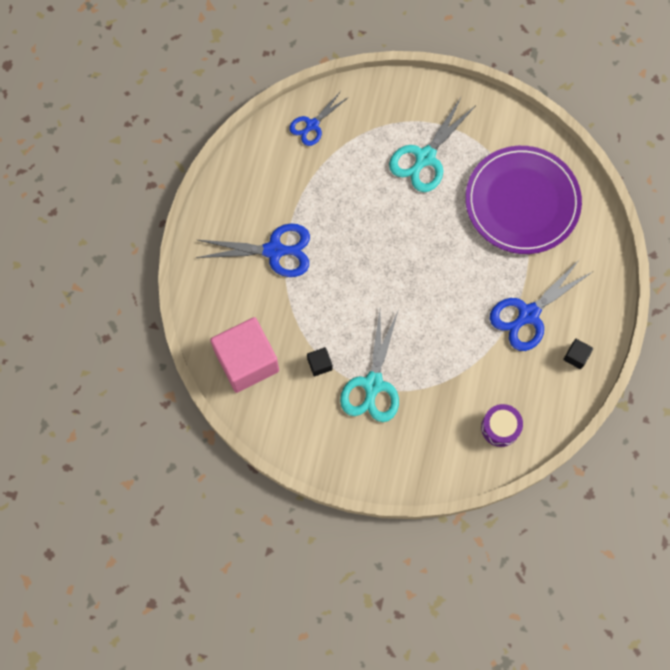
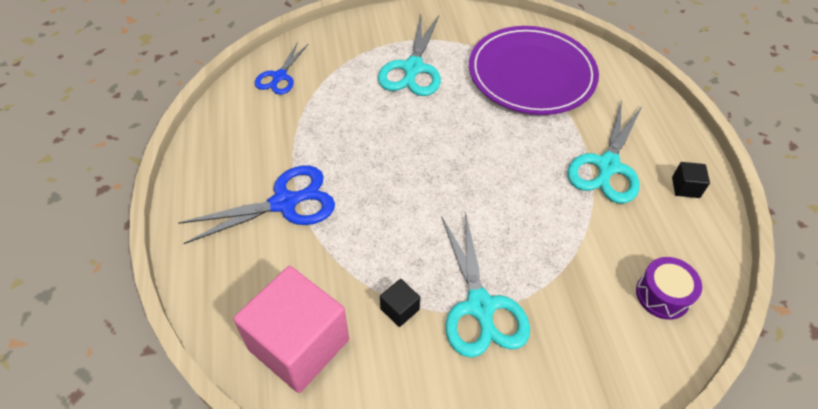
camera: 25 degrees left, 20 degrees down
blue scissors [490,259,592,351] -> turquoise scissors [567,100,643,204]

